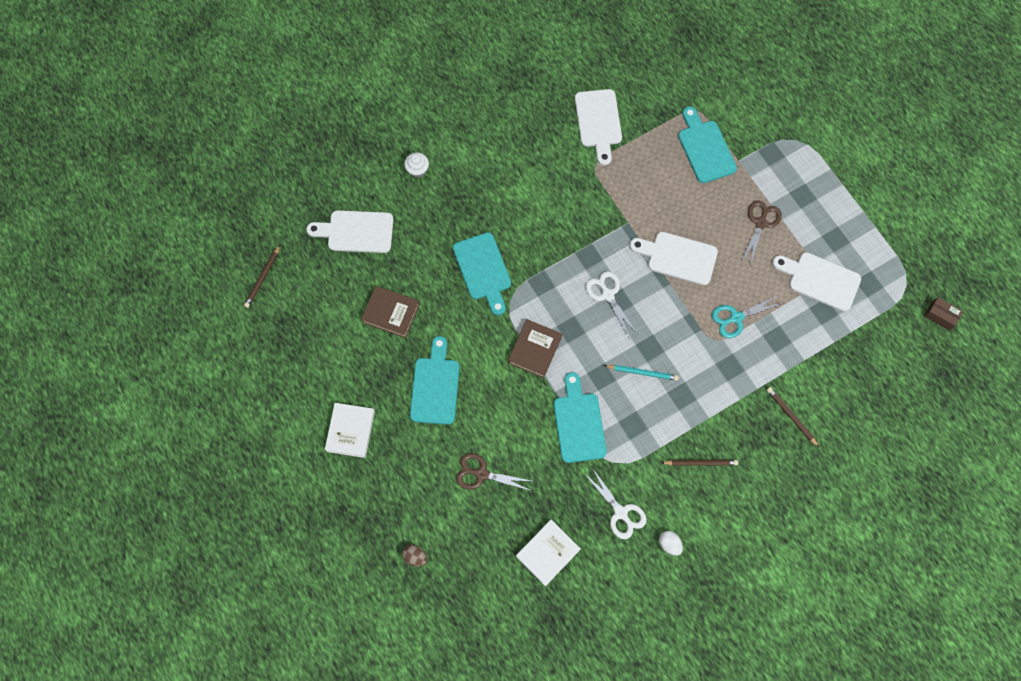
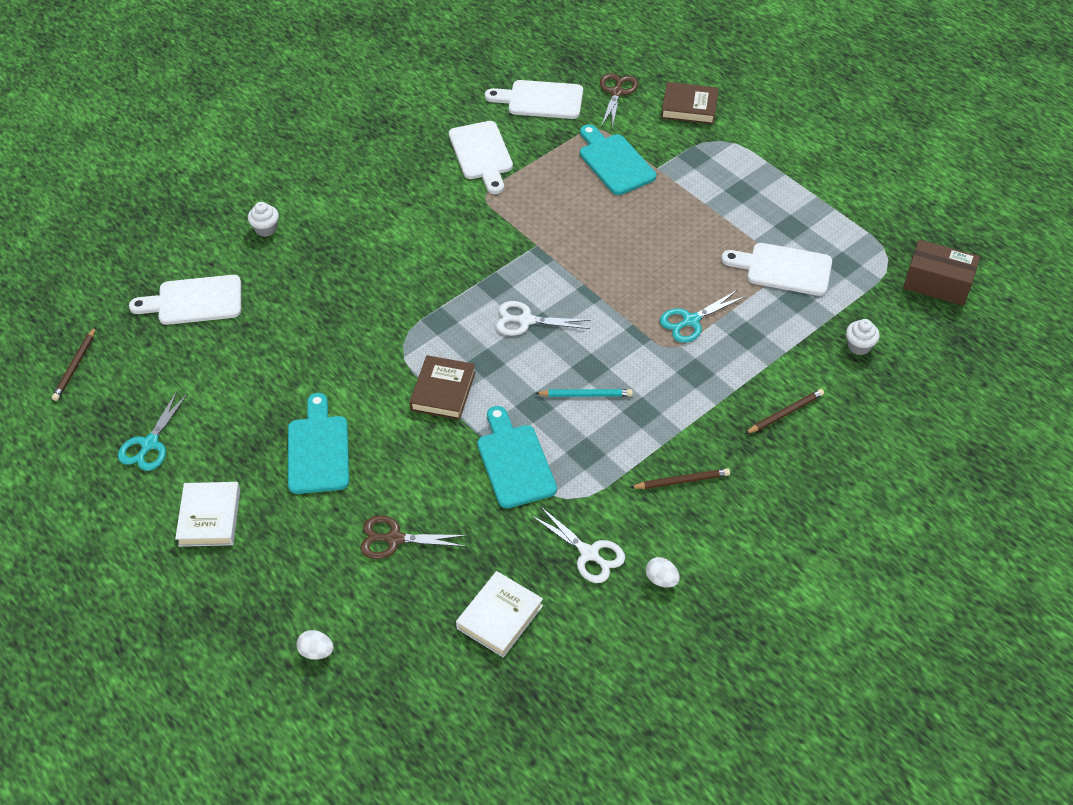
camera: 10 degrees left, 20 degrees down
brown book [361,286,420,338] -> brown book moved to [661,82,719,124]
brown egg [402,544,427,567] -> white egg [297,630,334,660]
turquoise cutting board [453,232,511,316] -> none
white scissors [586,271,638,339] -> white scissors turned 45 degrees counterclockwise [496,301,591,336]
white cutting board [630,232,718,285] -> white cutting board moved to [485,80,583,119]
brown scissors [741,201,782,265] -> brown scissors moved to [600,73,638,127]
brown pencil [767,387,819,447] -> brown pencil turned 105 degrees clockwise [745,389,824,434]
brown box [924,297,963,331] -> brown box [903,240,980,306], size x1.74
none -> turquoise scissors [118,391,188,471]
none -> white cupcake [846,319,880,355]

